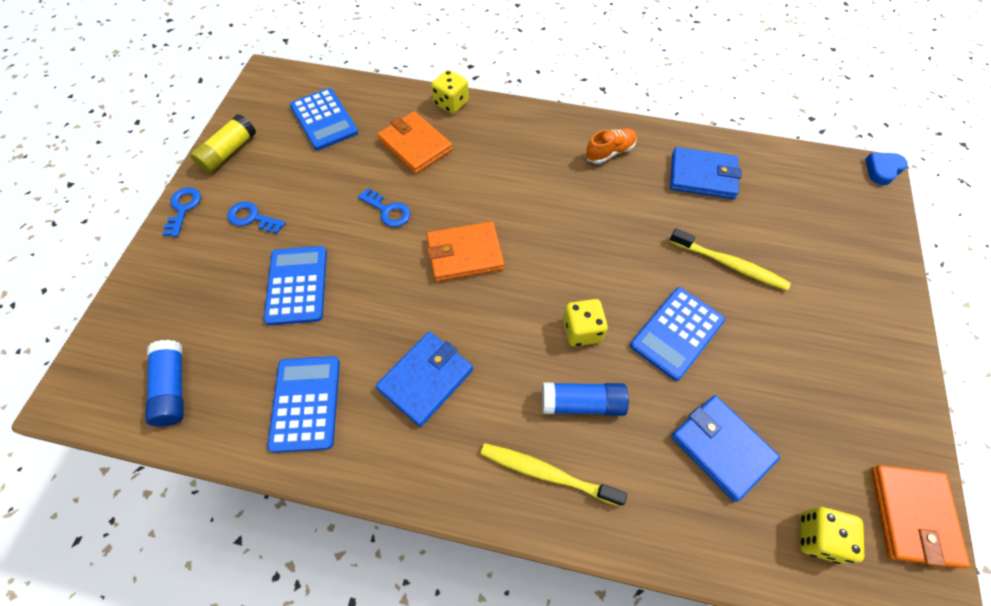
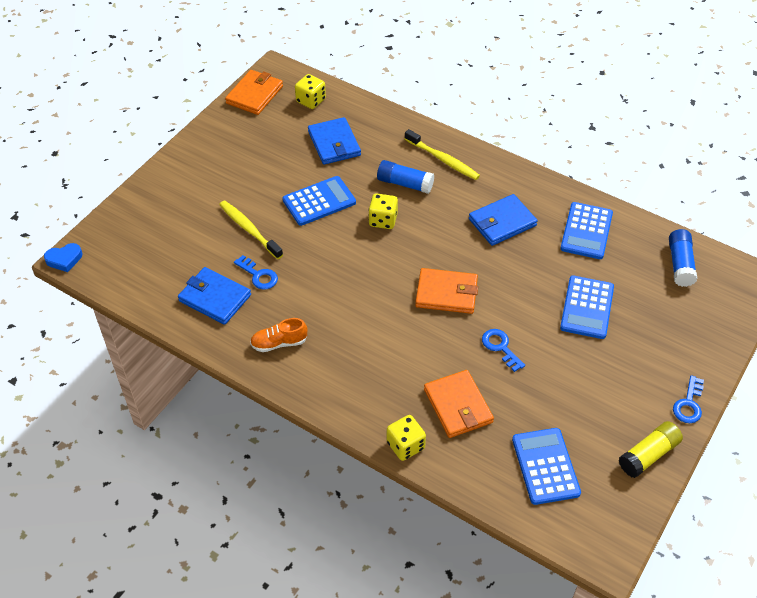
camera: 160 degrees left, 10 degrees down
blue key [228,201,285,234] -> blue key moved to [234,255,278,289]

